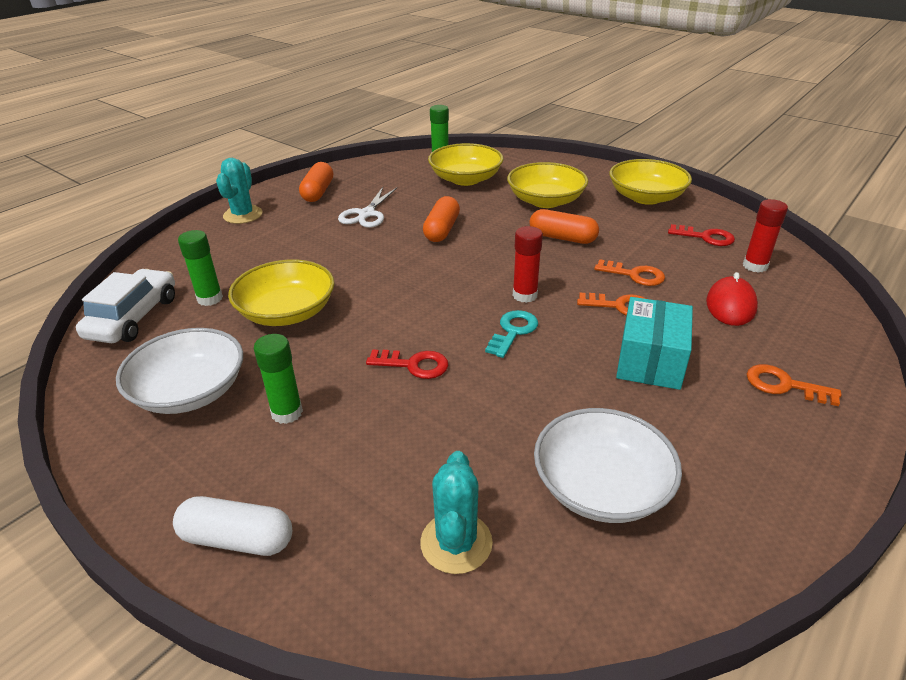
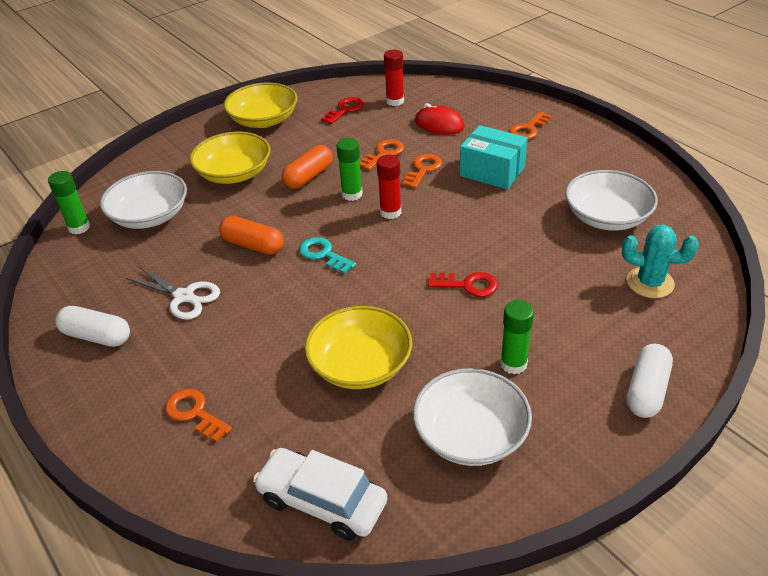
camera: 75 degrees left, 5 degrees up
green glue stick [178,230,223,306] -> green glue stick moved to [336,138,363,201]
turquoise cactus [216,158,262,224] -> none
orange capsule [299,162,333,202] -> white capsule [55,306,130,347]
red key [366,349,448,379] -> red key turned 75 degrees clockwise [428,272,498,297]
yellow bowl [428,143,503,186] -> white bowl [100,171,187,229]
turquoise key [485,310,538,358] -> turquoise key moved to [299,237,356,274]
none -> orange key [165,389,232,442]

